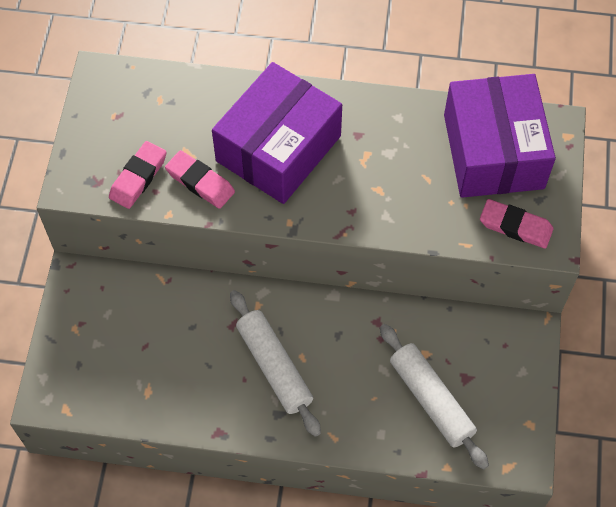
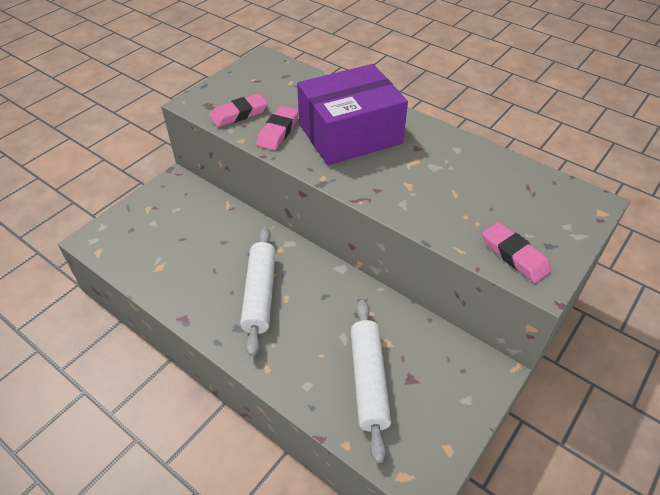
camera: 30 degrees right, 15 degrees down
pink eraser [165,150,235,209] -> pink eraser turned 45 degrees clockwise [256,106,299,150]
purple box [444,74,556,198] -> none

